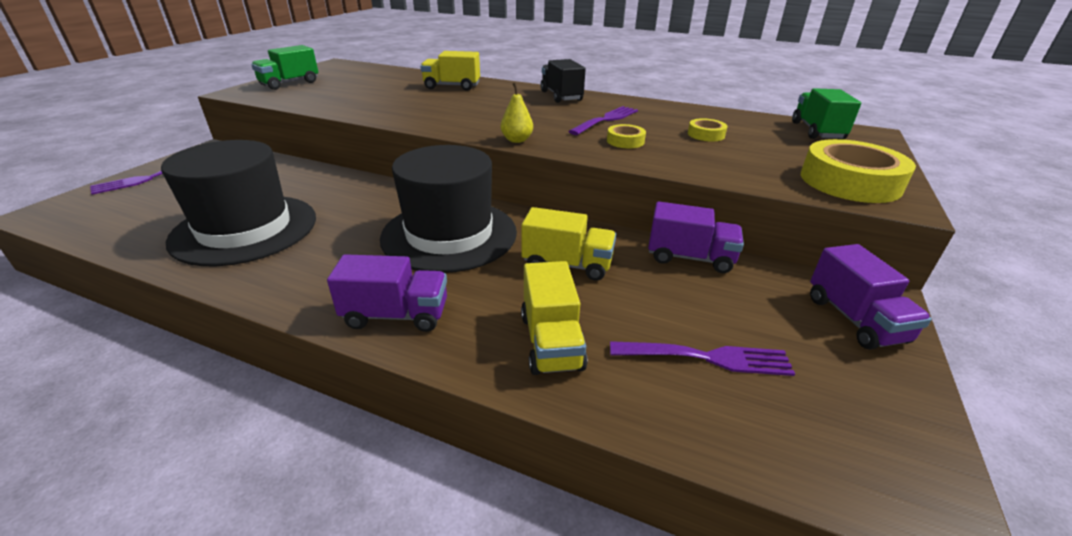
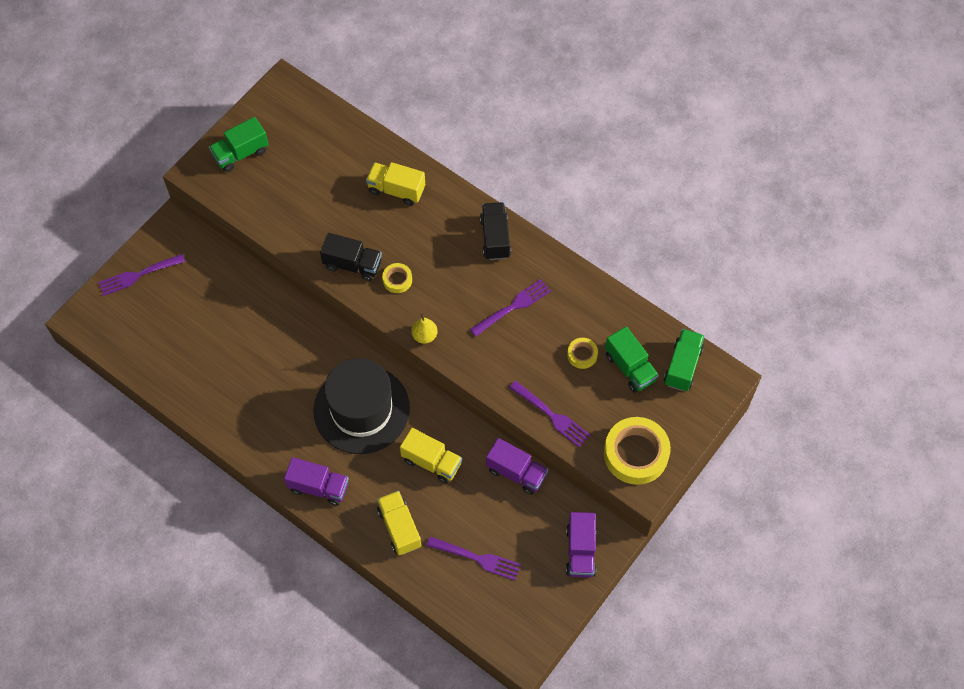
camera: 15 degrees right, 30 degrees up
black hat [161,140,316,266] -> none
yellow truck [521,261,587,375] -> yellow truck turned 150 degrees clockwise [377,491,421,556]
yellow tape [607,124,646,148] -> yellow tape moved to [382,263,412,293]
none -> black truck [320,233,382,281]
none -> purple fork [509,381,591,448]
none -> green truck [605,326,659,393]

